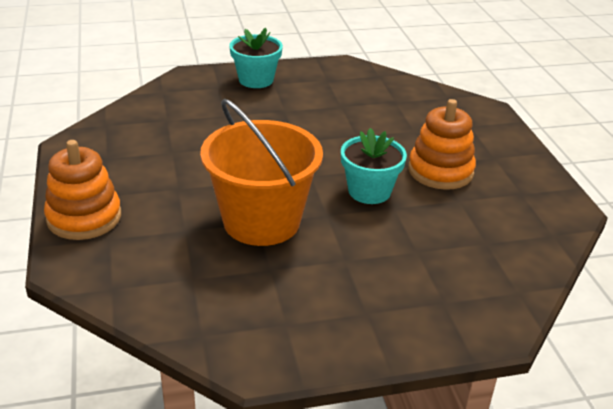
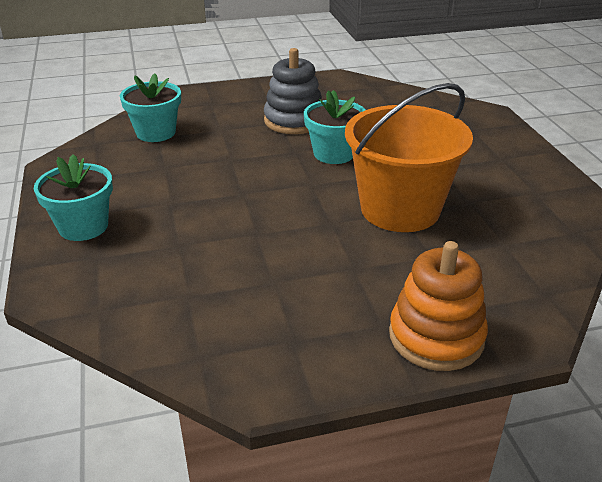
camera: 90 degrees left, 0 degrees up
orange stacking toy [408,99,476,190] -> grey stacking toy [264,48,322,134]
none -> turquoise flower pot [120,73,181,142]

